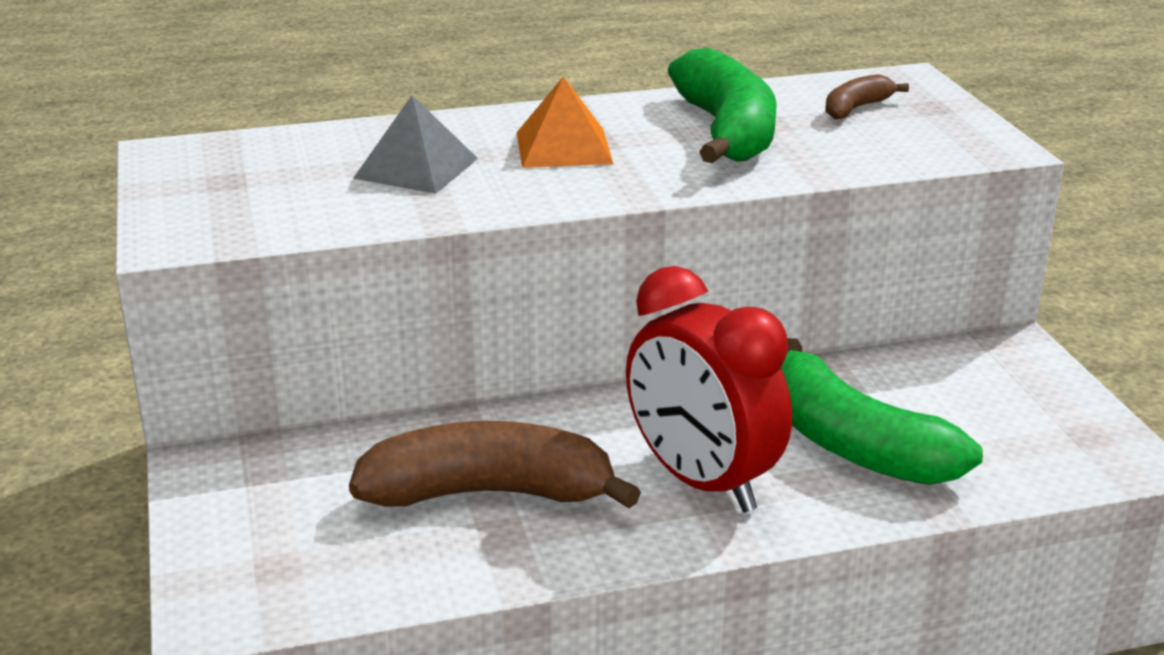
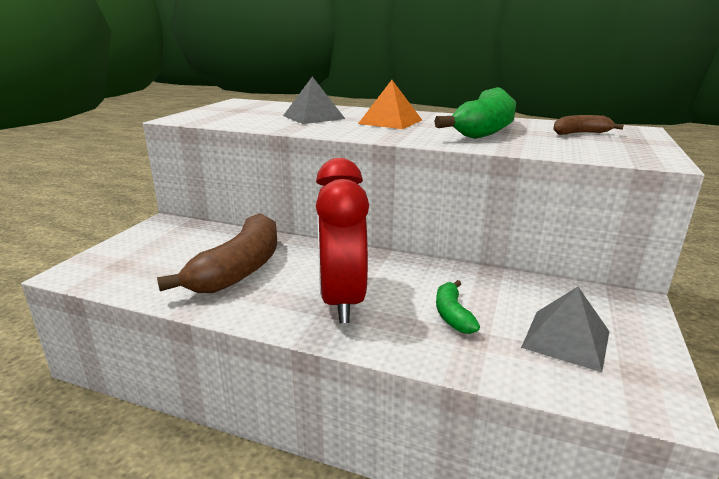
camera: 35 degrees right, 5 degrees down
brown banana [349,421,641,508] -> brown banana turned 75 degrees clockwise [157,213,277,293]
green banana [781,338,983,485] -> green banana [436,280,480,334], size x0.48
none -> grey pyramid [521,287,610,372]

